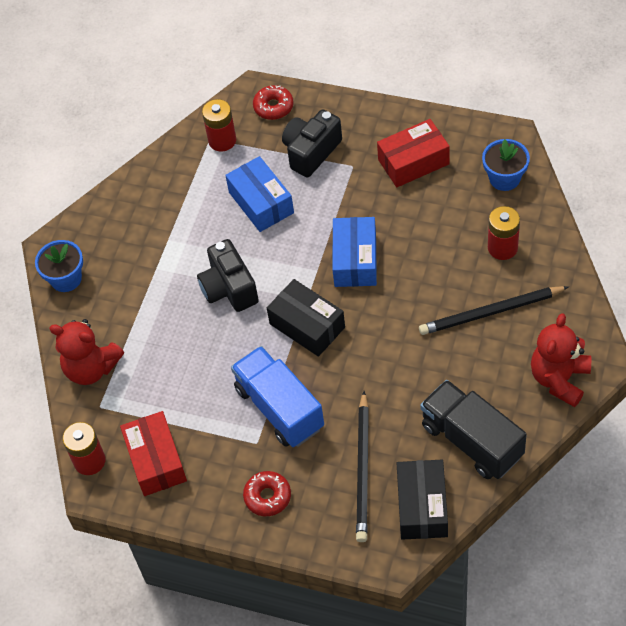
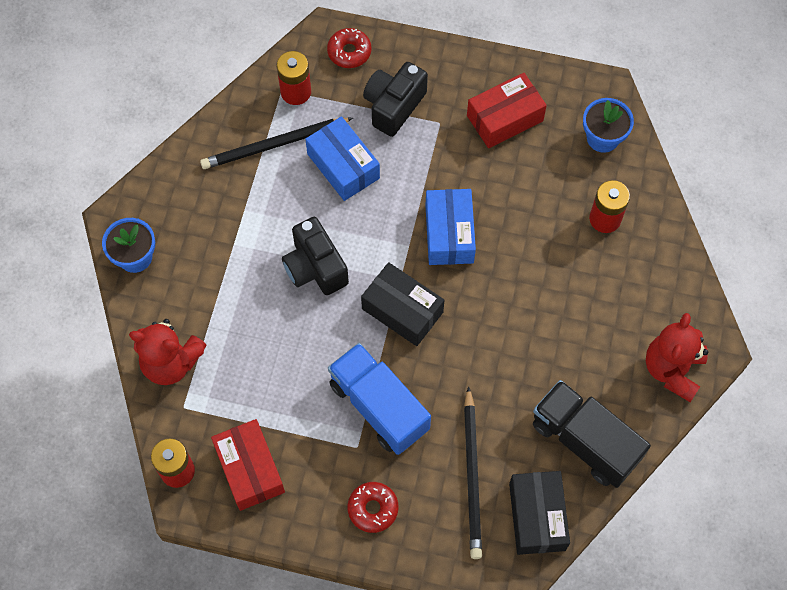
camera: 10 degrees left, 10 degrees up
black pencil [419,286,568,335] -> black pencil moved to [200,118,353,169]

